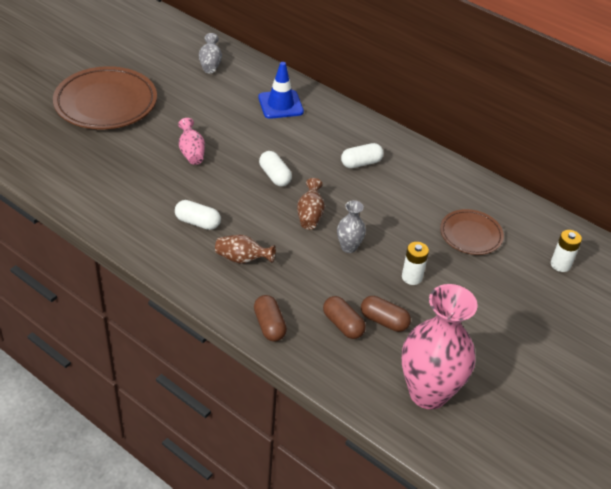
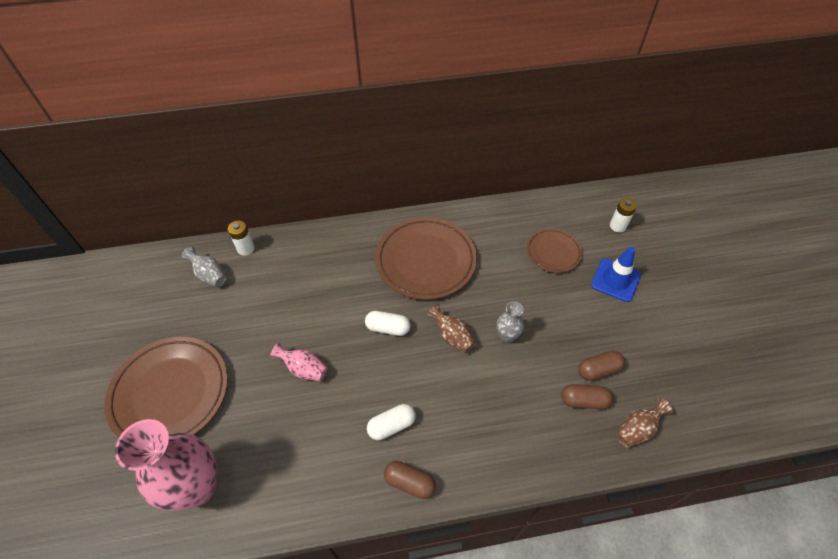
camera: 45 degrees left, 10 degrees up
brown vase [215,235,276,264] -> brown vase moved to [616,398,673,448]
brown capsule [254,295,287,341] -> brown capsule moved to [384,461,436,499]
blue traffic cone [258,62,304,119] -> blue traffic cone moved to [591,247,641,302]
white capsule [341,143,383,168] -> brown plate [375,217,477,300]
white battery [402,242,429,285] -> white battery moved to [228,221,255,255]
pink vase [402,284,478,409] -> pink vase moved to [115,419,217,511]

